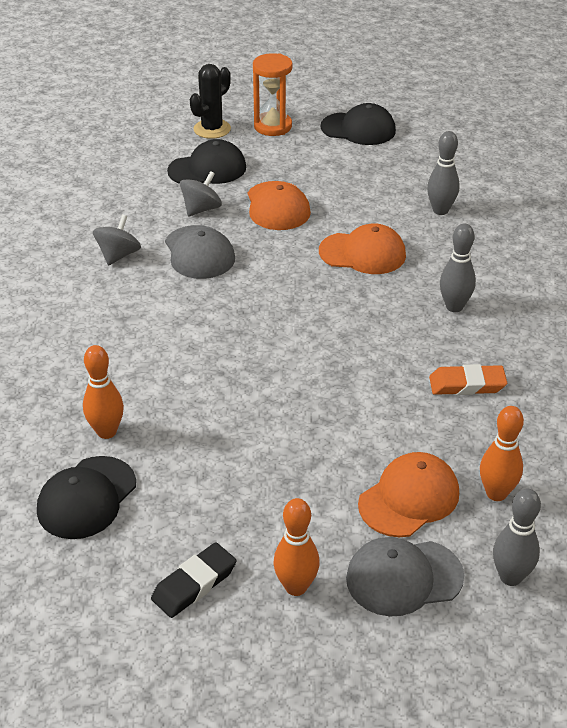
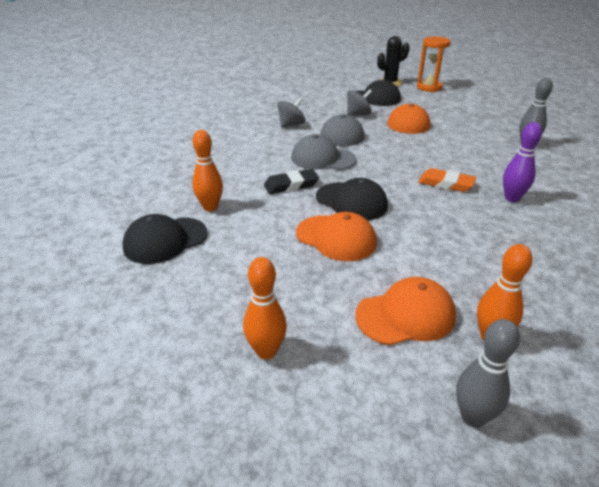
camera: 25 degrees right, 5 degrees down
black eraser [151,542,237,618] -> black eraser moved to [264,169,319,194]
orange cap [319,223,406,274] -> orange cap moved to [296,212,377,261]
black cap [321,103,396,145] -> black cap moved to [316,178,388,220]
grey cap [346,537,464,616] -> grey cap moved to [291,134,356,170]
orange eraser [429,364,507,395] -> orange eraser moved to [419,168,476,192]
grey bowling pin [440,223,476,312] -> purple bowling pin [503,122,542,202]

